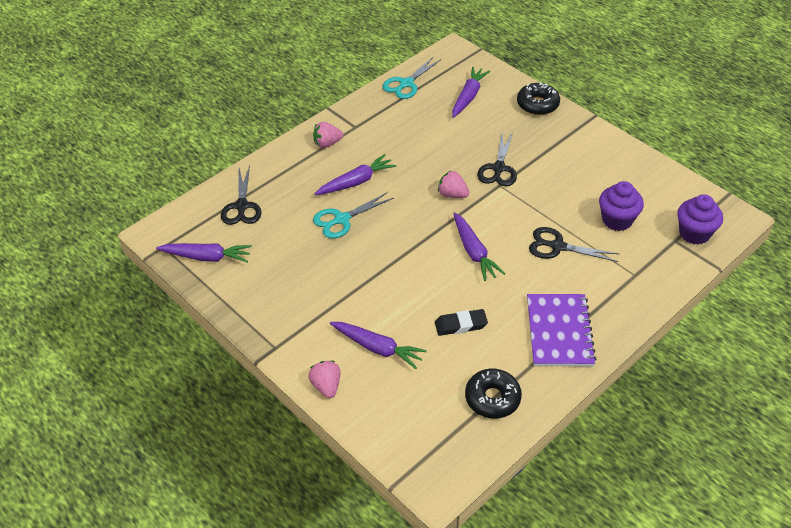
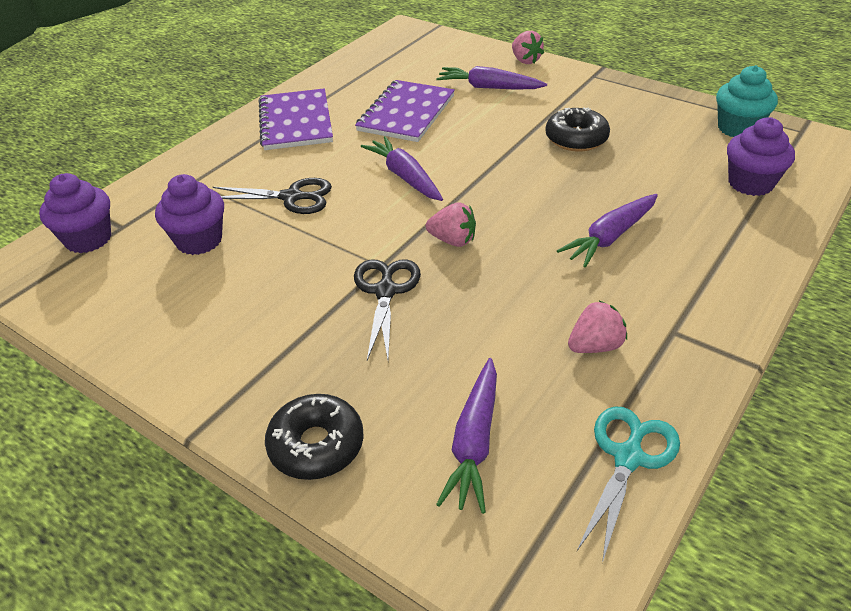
camera: 170 degrees right, 5 degrees down
purple carrot [156,243,252,263] -> turquoise cupcake [716,65,778,137]
black scissors [221,166,262,225] -> purple cupcake [727,117,795,196]
pink strawberry [313,122,343,148] -> pink strawberry moved to [568,300,627,353]
turquoise scissors [313,192,394,239] -> none
black eraser [435,309,488,336] -> purple notebook [355,80,455,142]
black donut [465,369,522,419] -> black donut moved to [545,107,610,152]

